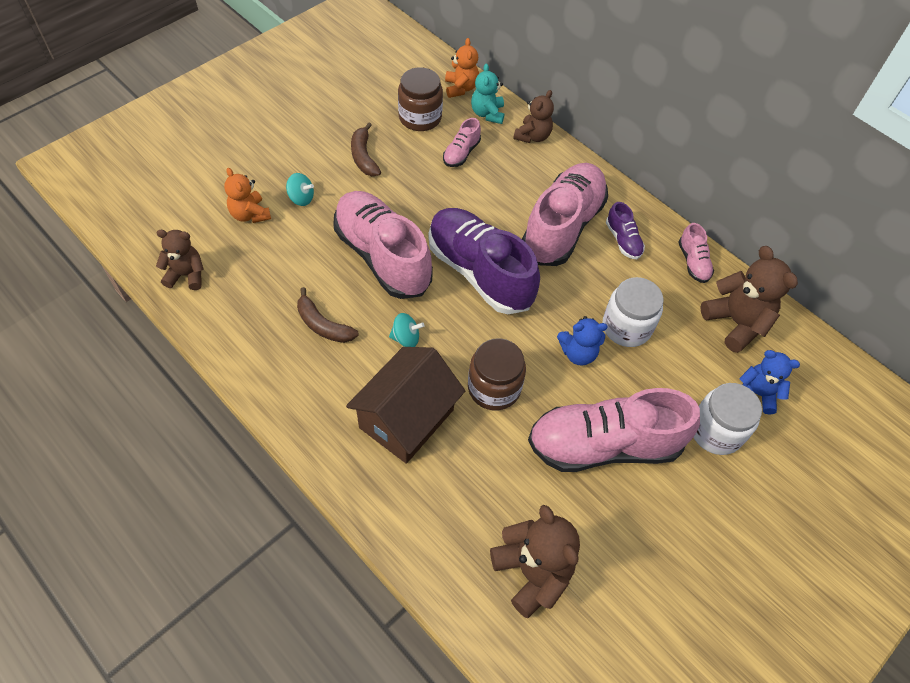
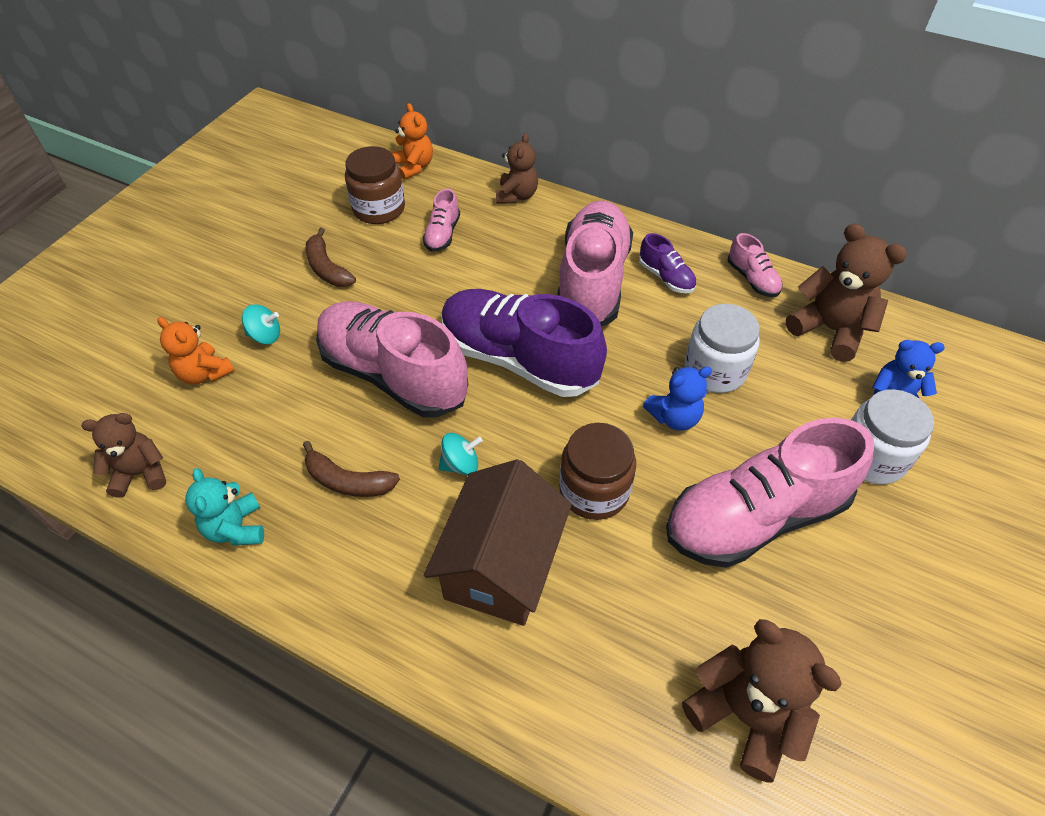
camera: 15 degrees left, 5 degrees down
turquoise teddy bear [471,64,504,124] -> turquoise teddy bear moved to [185,468,264,546]

